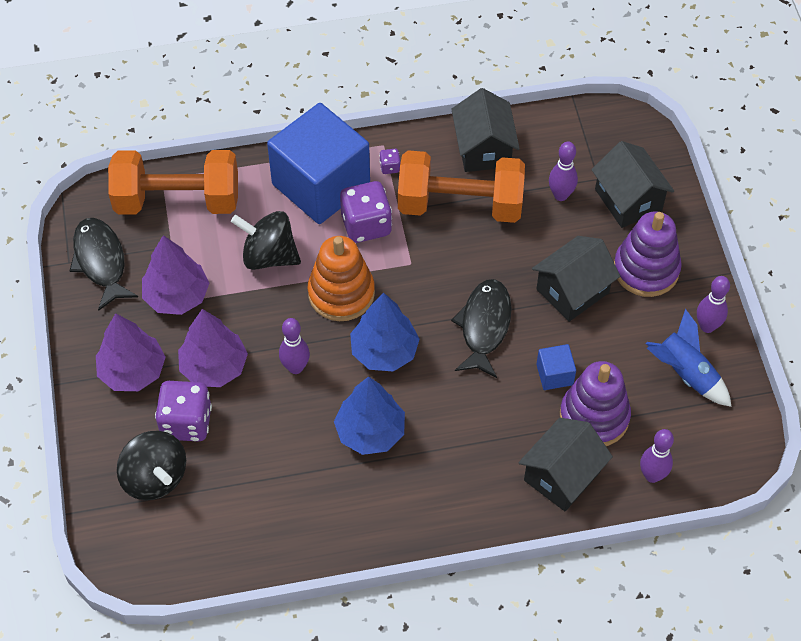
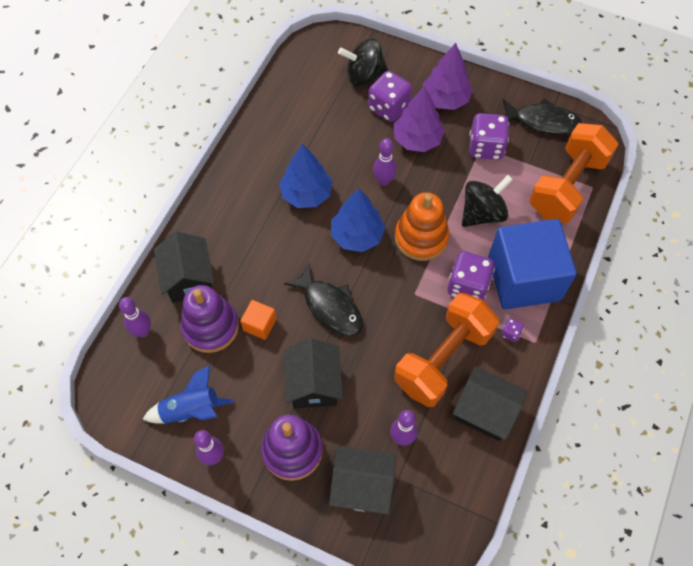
camera: 125 degrees right, 5 degrees up
purple tree [142,235,210,315] -> purple dice [469,113,509,160]
blue cube [536,344,576,390] -> orange cube [240,300,277,340]

